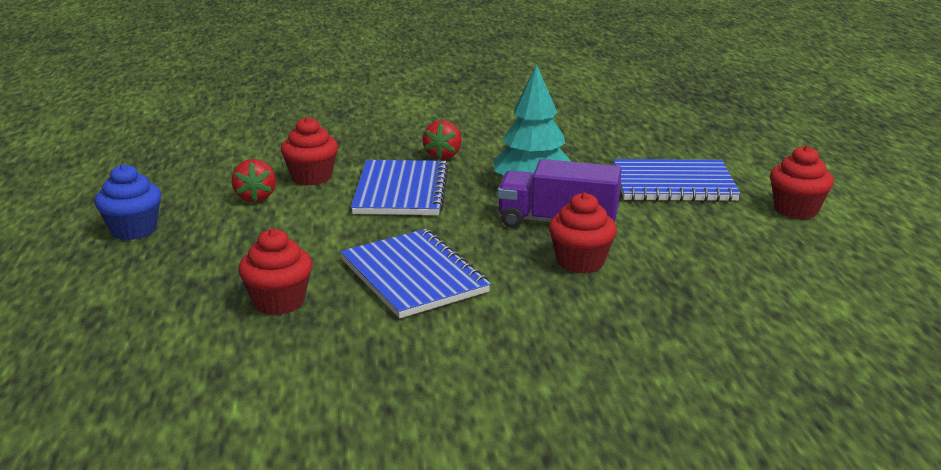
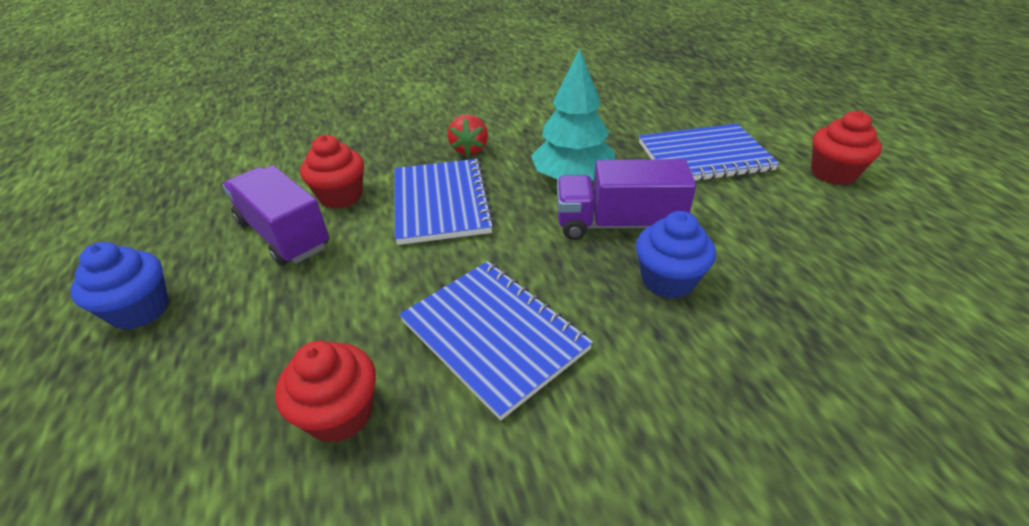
camera: 10 degrees left, 15 degrees up
red strawberry [232,159,276,202] -> purple truck [222,165,329,266]
red cupcake [549,192,617,273] -> blue cupcake [636,211,716,299]

